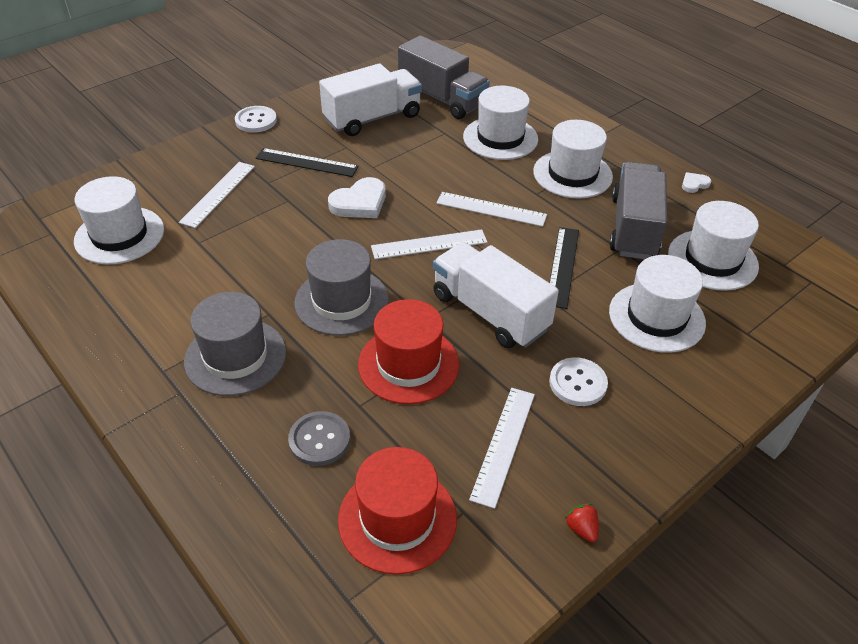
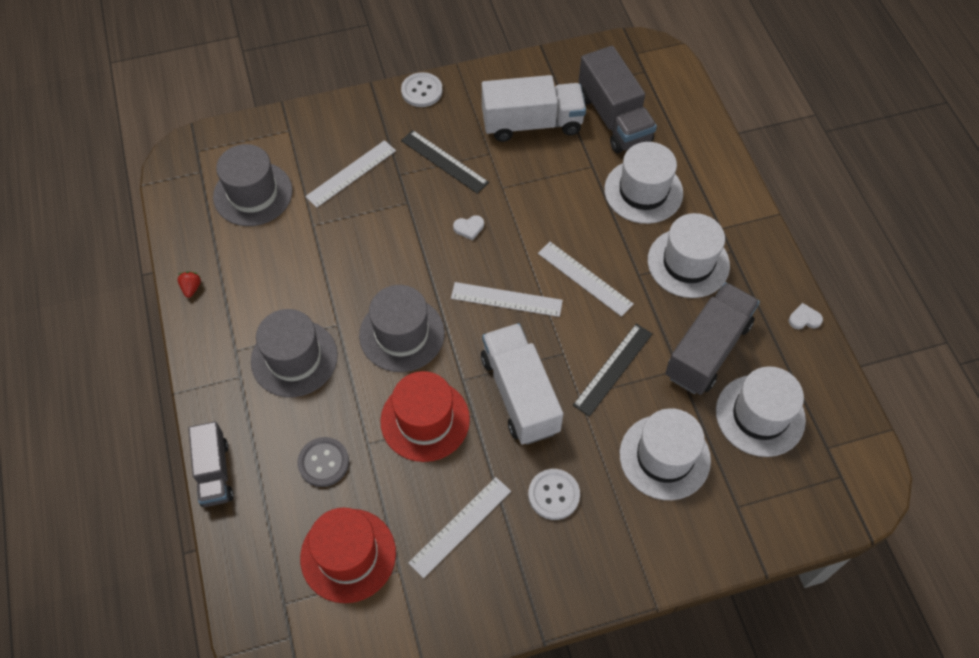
camera: 25 degrees right, 15 degrees up
white hat [74,176,164,265] -> grey hat [213,144,293,226]
white heart [328,177,386,218] -> white heart [453,215,484,240], size x0.52
red strawberry [565,503,599,542] -> red strawberry moved to [177,271,201,298]
none -> grey truck [188,422,234,507]

